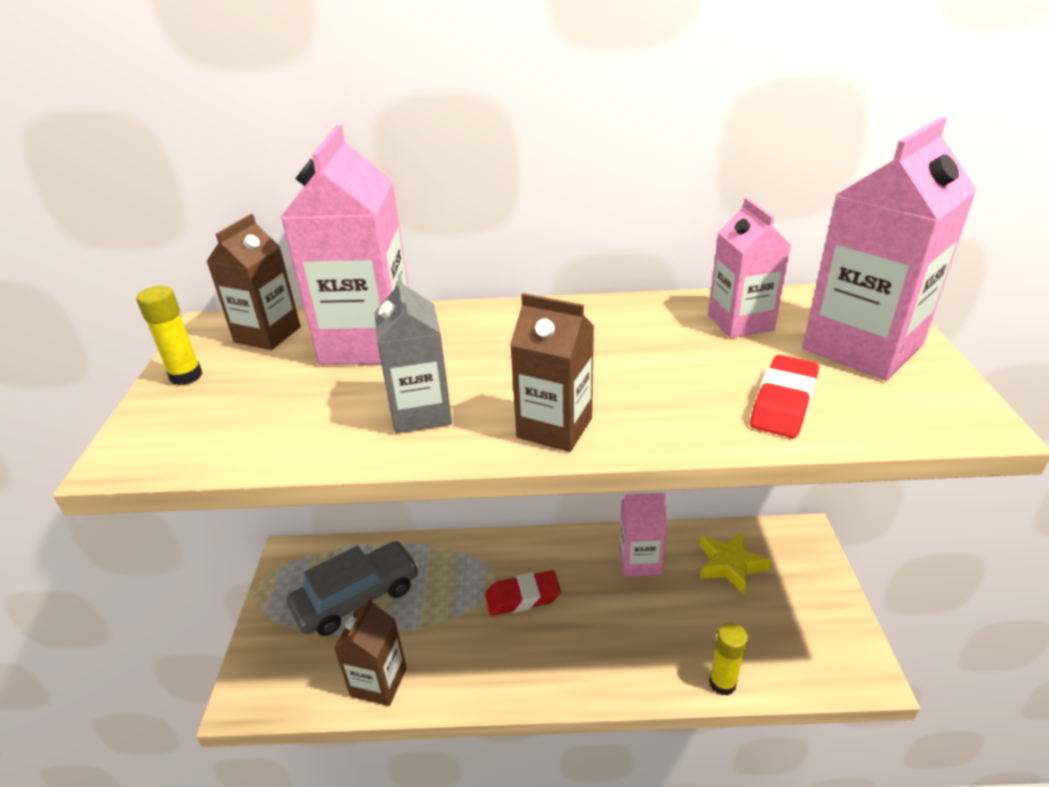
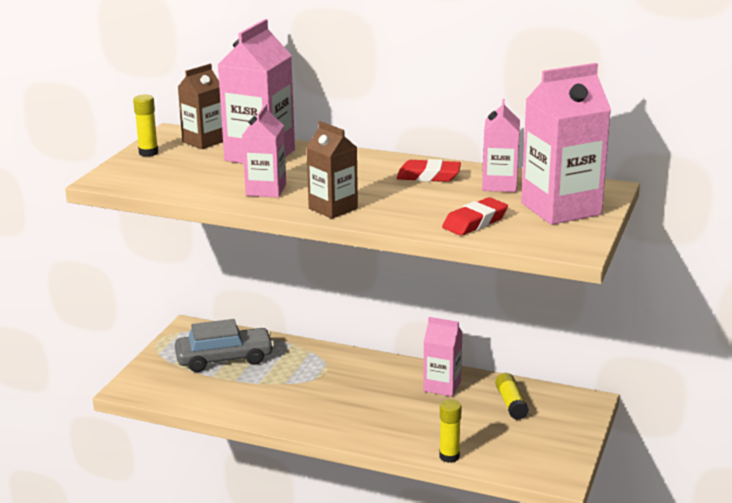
camera: 20 degrees right, 10 degrees down
brown carton [334,597,406,706] -> none
grey carton [374,274,452,434] -> pink carton [242,104,286,198]
red eraser [485,570,561,616] -> red eraser moved to [397,159,461,182]
yellow star [700,532,771,594] -> yellow glue stick [495,373,529,420]

